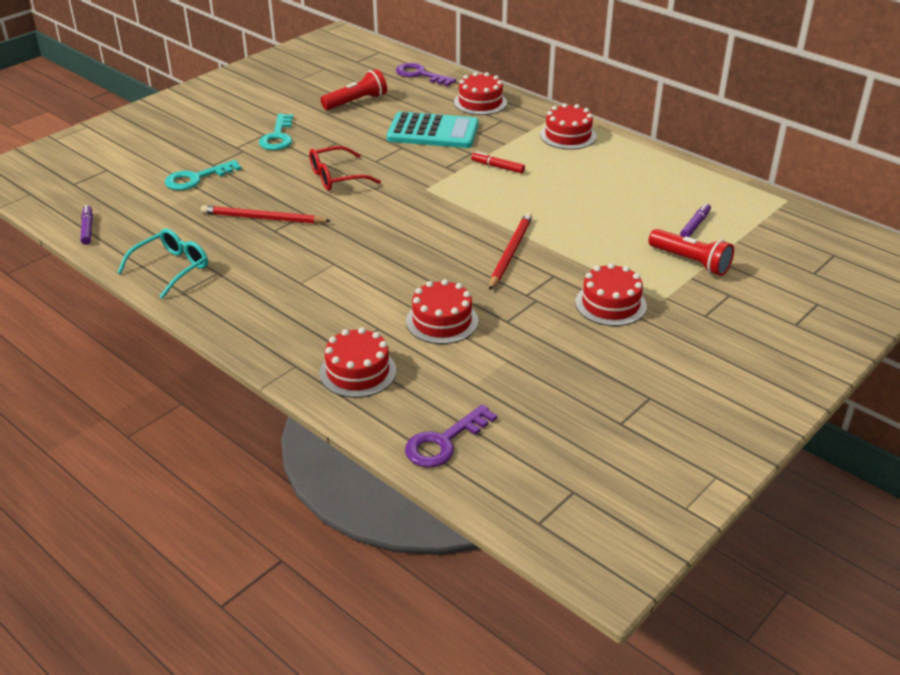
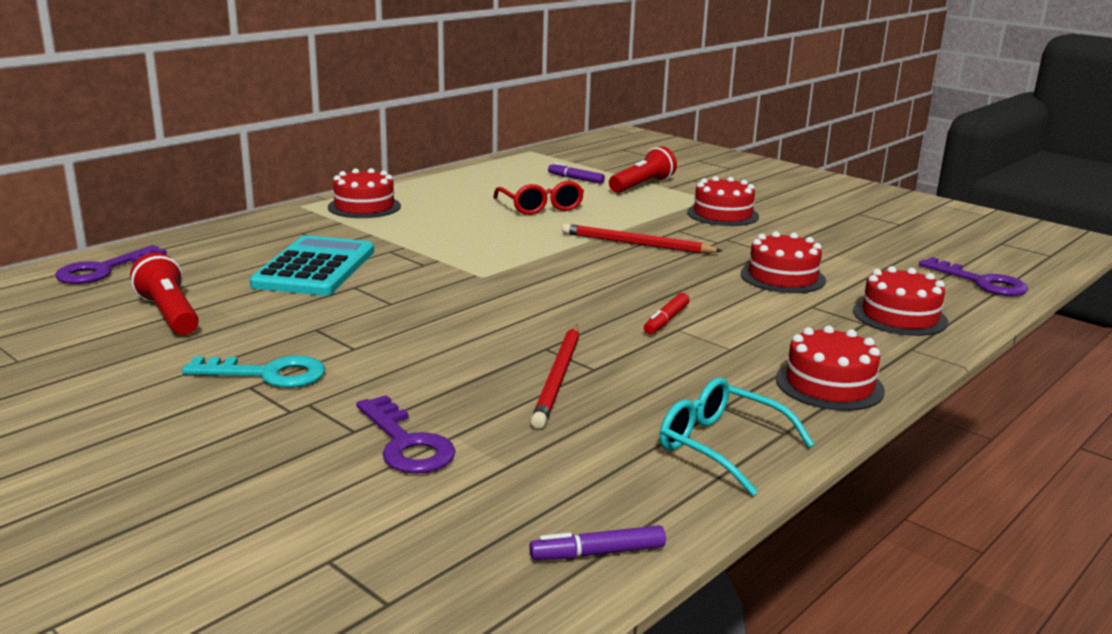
camera: 90 degrees left, 15 degrees down
turquoise key [165,160,242,190] -> purple key [356,395,456,474]
red glasses [309,146,381,191] -> red glasses moved to [493,181,584,215]
red cake [454,72,507,115] -> red cake moved to [776,325,885,411]
red marker [471,151,525,173] -> red marker moved to [644,293,690,334]

